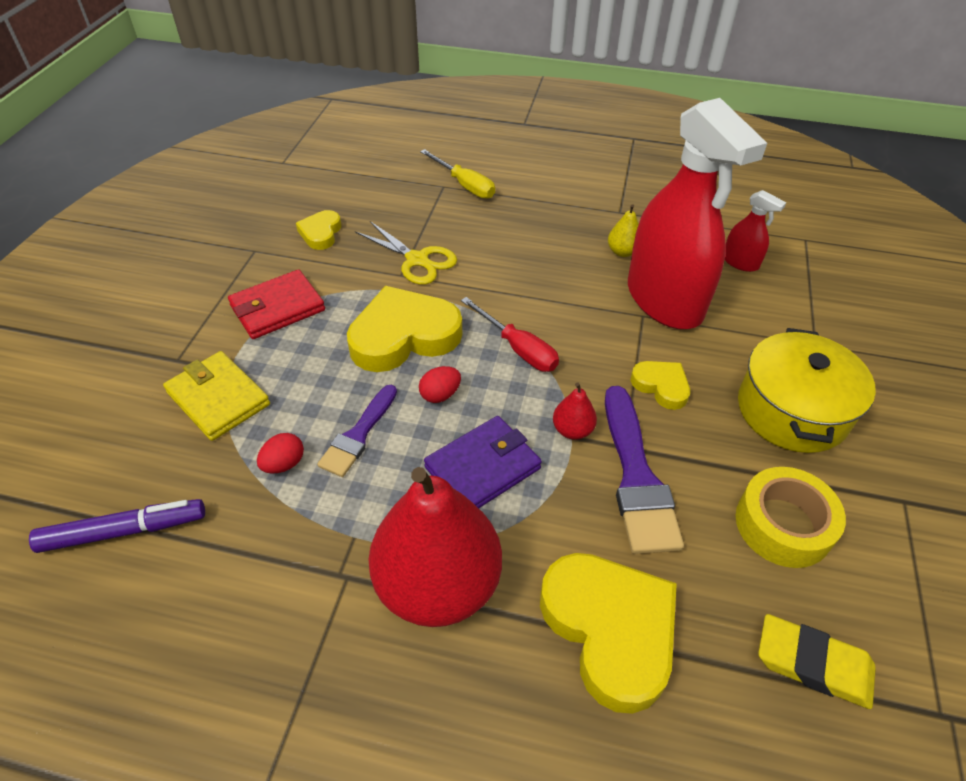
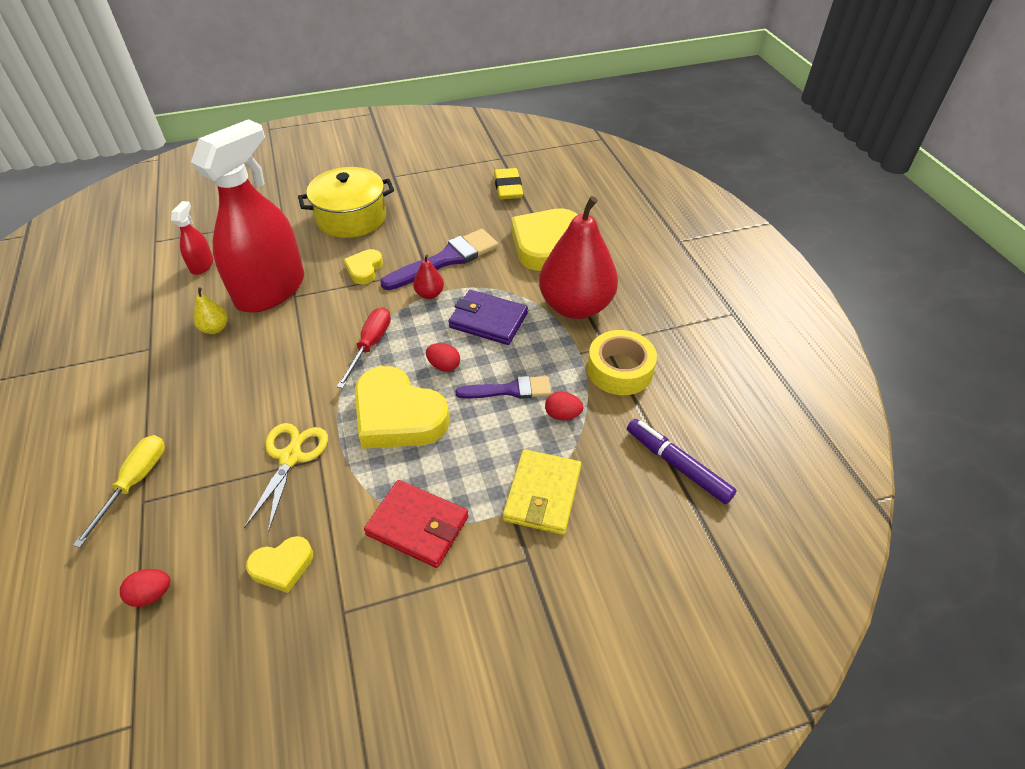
camera: 120 degrees left, 0 degrees up
yellow tape [735,467,846,568] -> yellow tape moved to [587,330,657,395]
none -> red egg [120,569,171,607]

